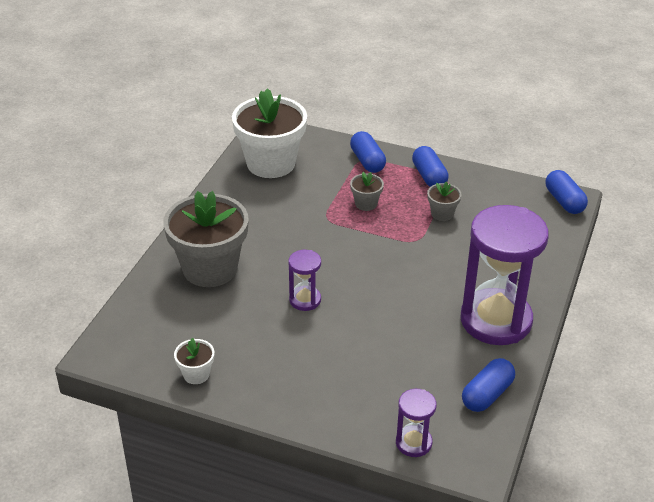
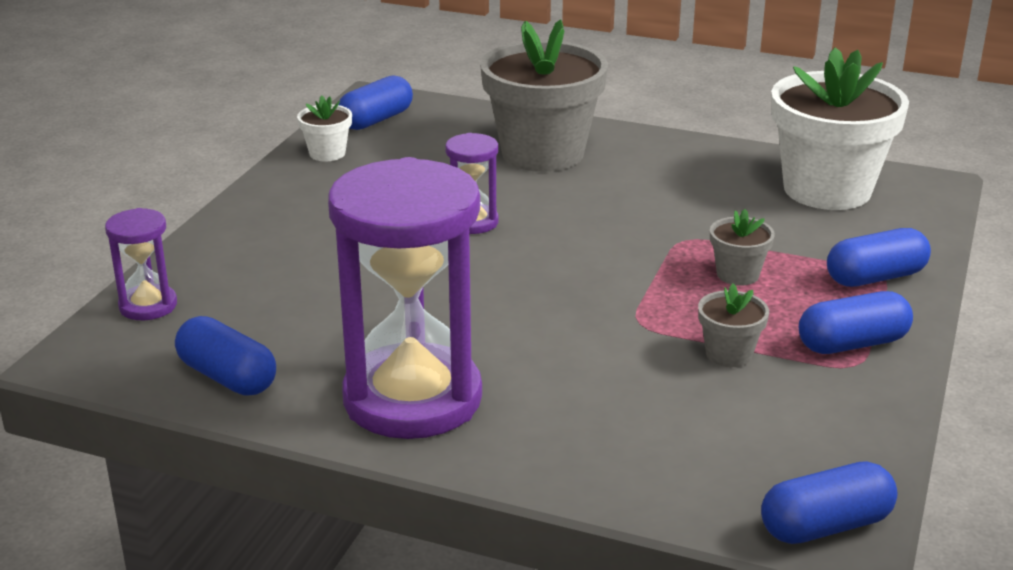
camera: 90 degrees right, 10 degrees down
none -> blue capsule [339,75,413,130]

